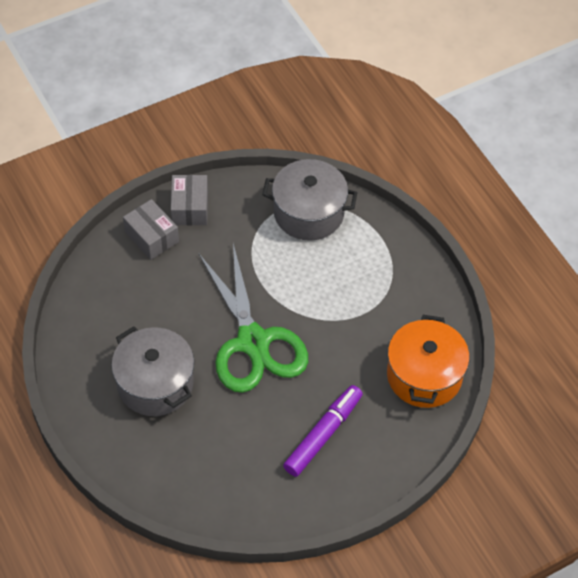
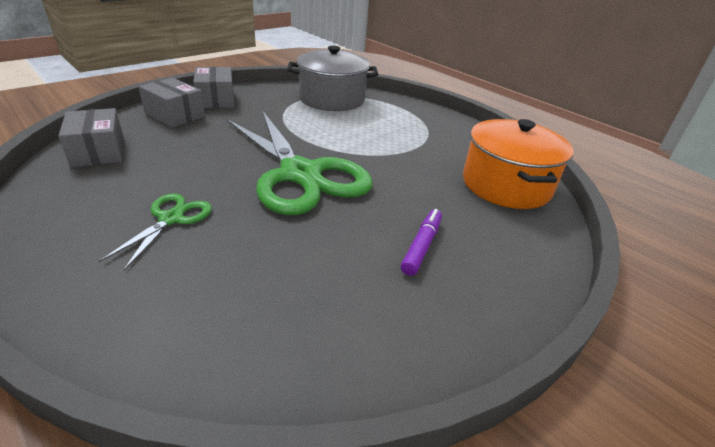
camera: 15 degrees left, 20 degrees down
grey pot [111,326,194,416] -> green scissors [99,194,212,271]
purple marker [283,385,363,477] -> purple marker [401,209,442,276], size x0.61
none -> grey box [58,108,124,167]

